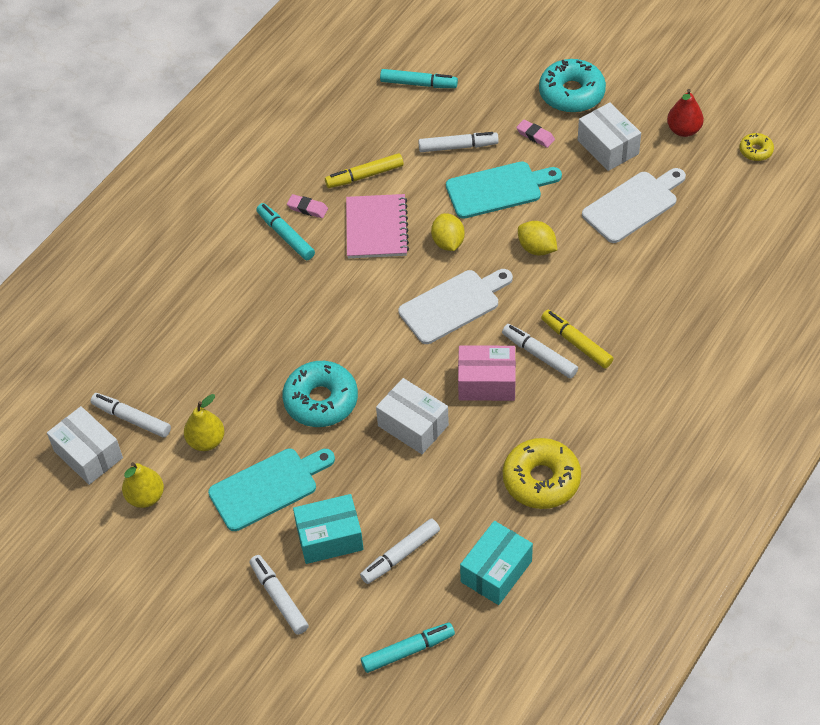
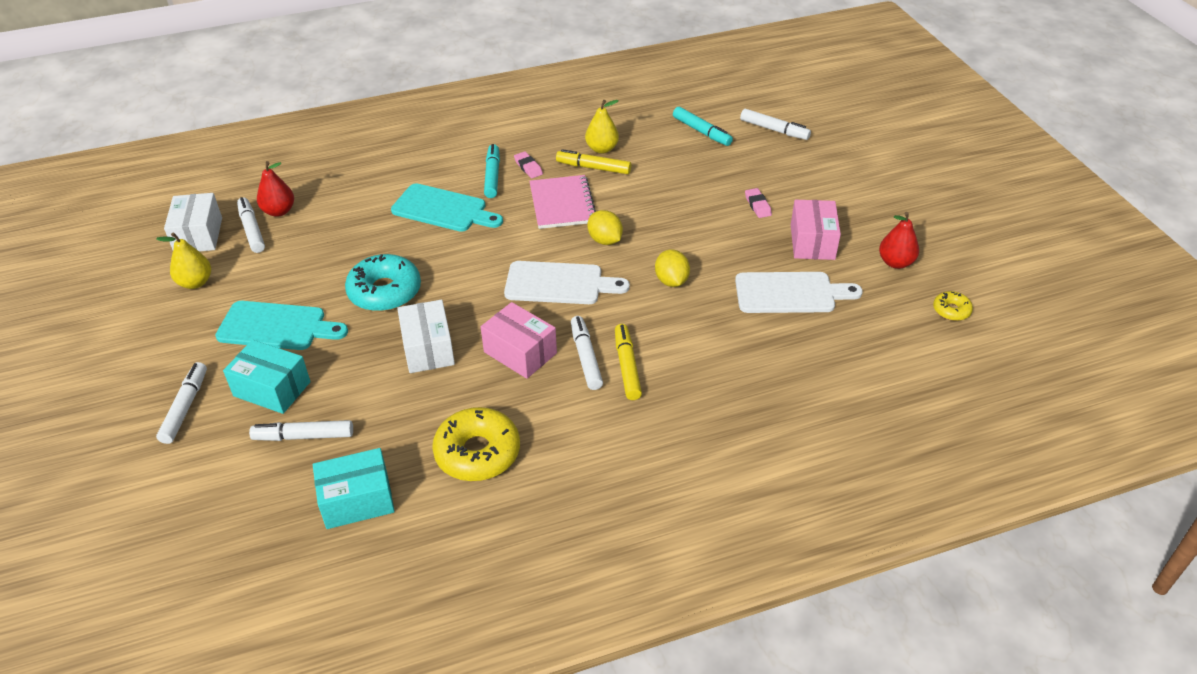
camera: 35 degrees right, 10 degrees down
yellow pear [184,394,225,451] -> yellow pear moved to [585,100,619,154]
pink notebook [346,194,409,258] -> pink notebook turned 45 degrees counterclockwise [529,175,596,229]
turquoise marker [361,622,455,673] -> none
white marker [418,132,499,152] -> white marker moved to [740,109,811,140]
yellow lemon [431,213,465,251] -> yellow lemon turned 60 degrees counterclockwise [587,210,623,245]
turquoise cutting board [446,161,562,219] -> turquoise cutting board moved to [391,183,503,232]
turquoise donut [539,59,606,113] -> none
white box [578,102,641,171] -> pink box [791,200,841,260]
none -> red pear [257,161,294,217]

